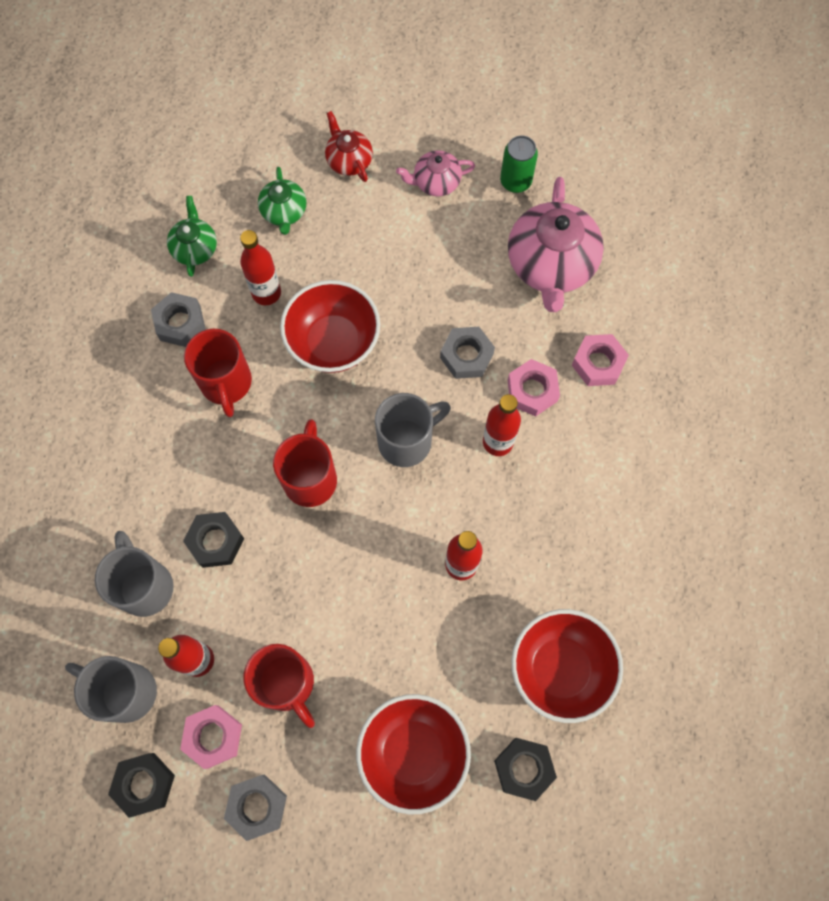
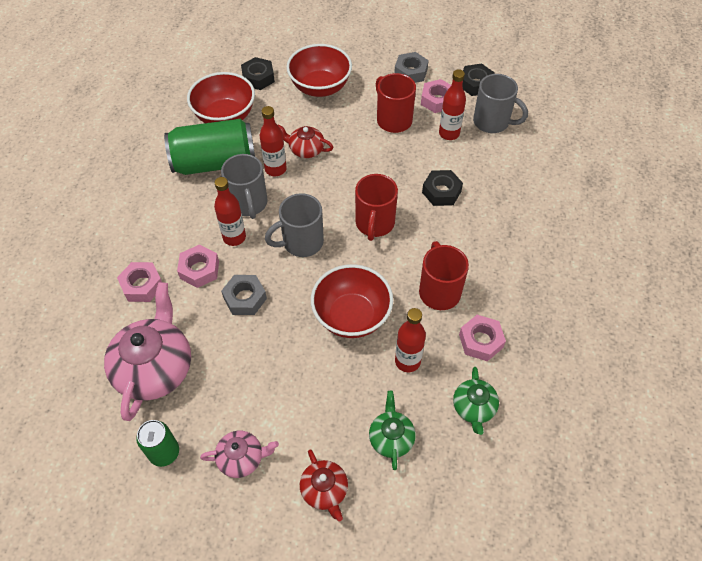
camera: 175 degrees left, 15 degrees down
grey mug [95,531,174,617] -> grey mug moved to [221,154,268,219]
grey nut [151,292,206,347] -> pink nut [459,315,506,361]
none -> green can [164,119,255,175]
none -> red teapot [278,125,334,158]

